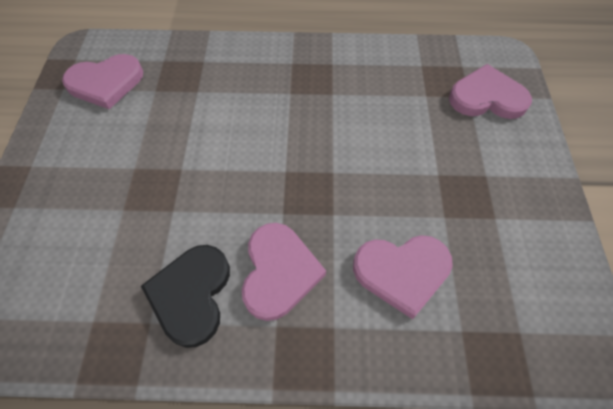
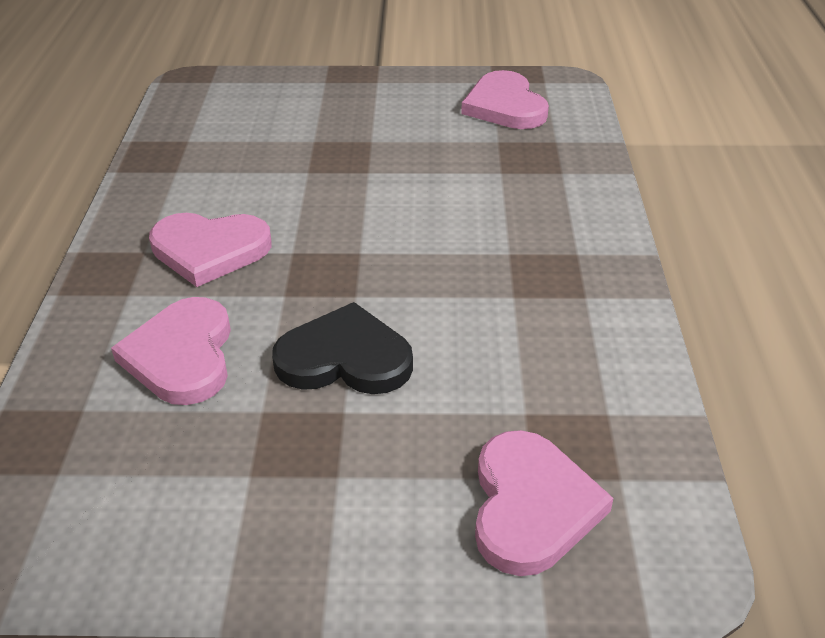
camera: 90 degrees right, 20 degrees down
black heart [141,245,230,348] -> black heart moved to [272,302,413,394]

